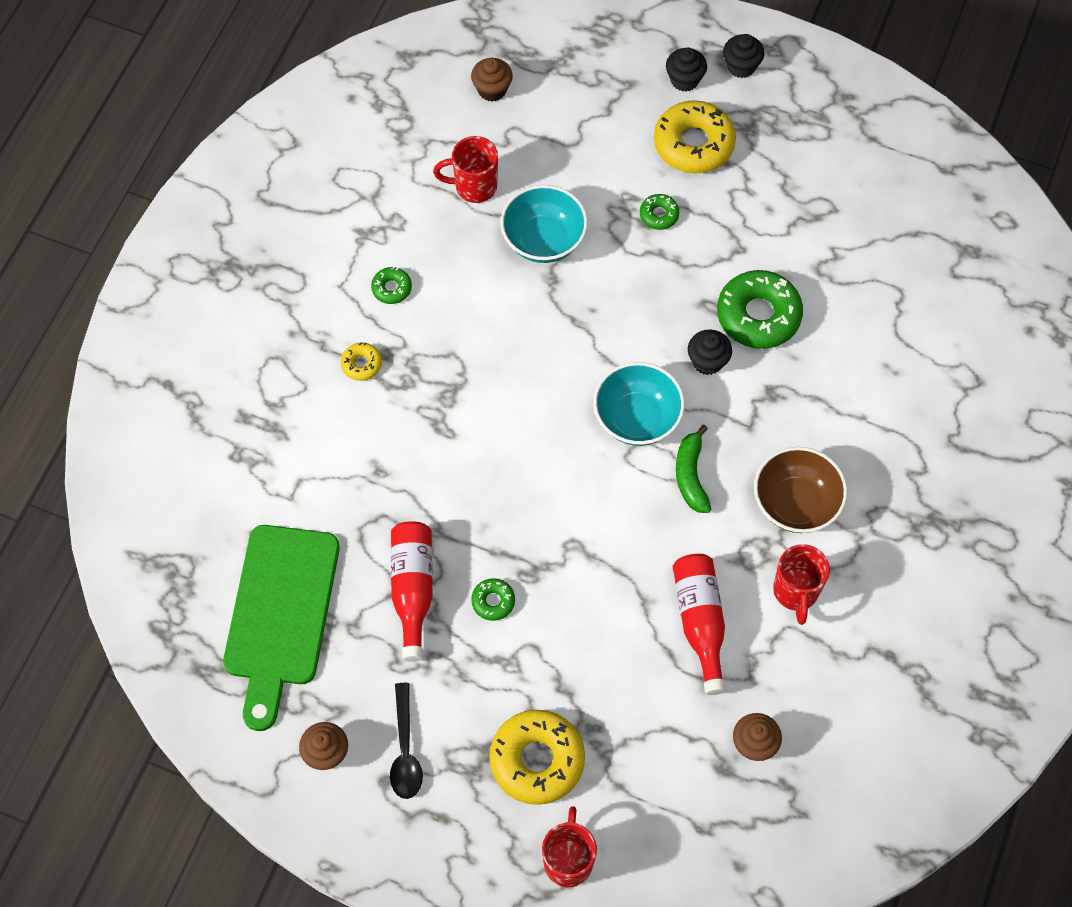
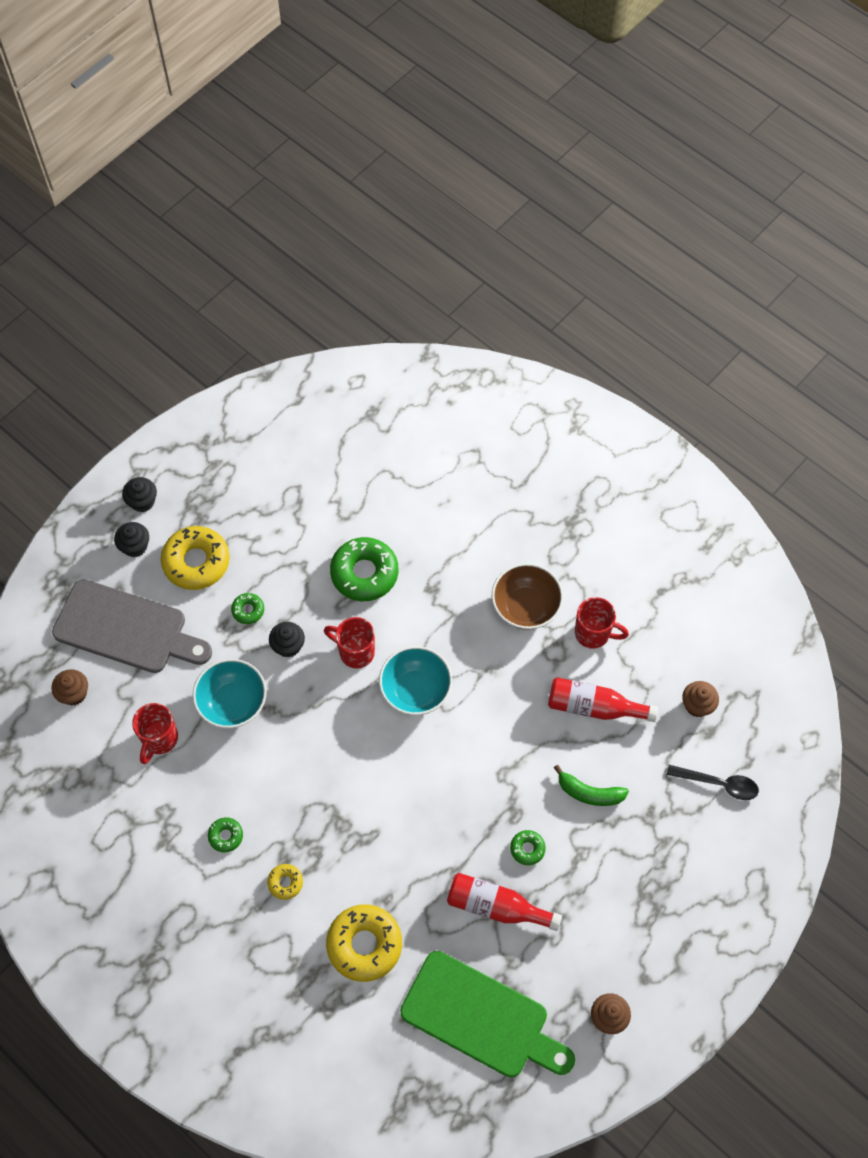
camera: 70 degrees left, 0 degrees up
black spoon [390,683,423,799] -> black spoon moved to [667,765,759,800]
yellow donut [490,710,585,805] -> yellow donut moved to [326,904,402,982]
red mug [542,806,597,887] -> red mug moved to [324,617,375,668]
green banana [676,425,711,513] -> green banana moved to [554,765,629,806]
black cupcake [688,329,732,375] -> black cupcake moved to [269,622,305,658]
none -> grey cutting board [52,579,212,673]

